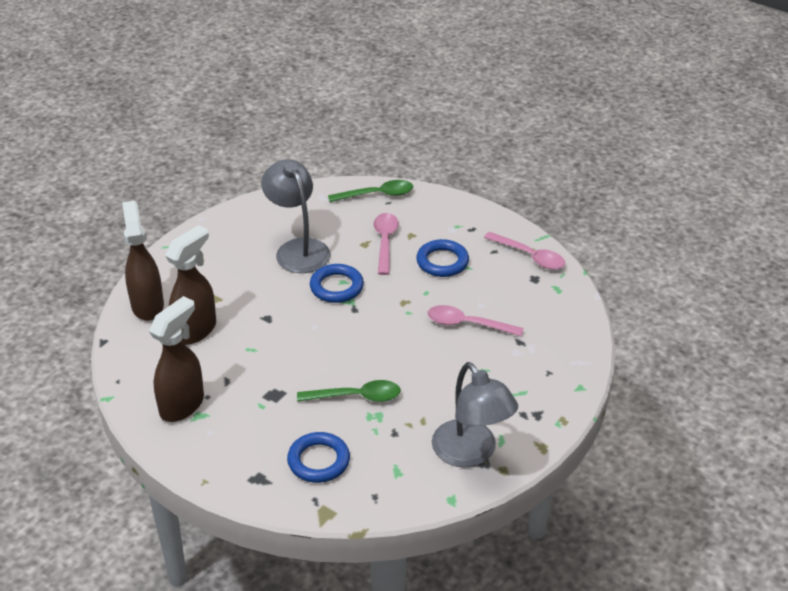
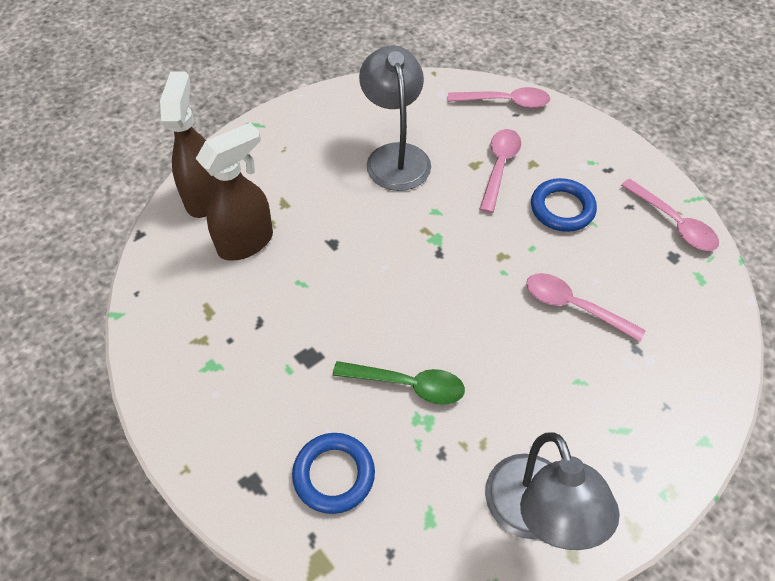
camera: 15 degrees right, 15 degrees up
brown spray bottle [149,296,204,422] -> none
blue ring [310,264,364,303] -> none
green spoon [328,180,413,202] -> pink spoon [448,87,550,108]

